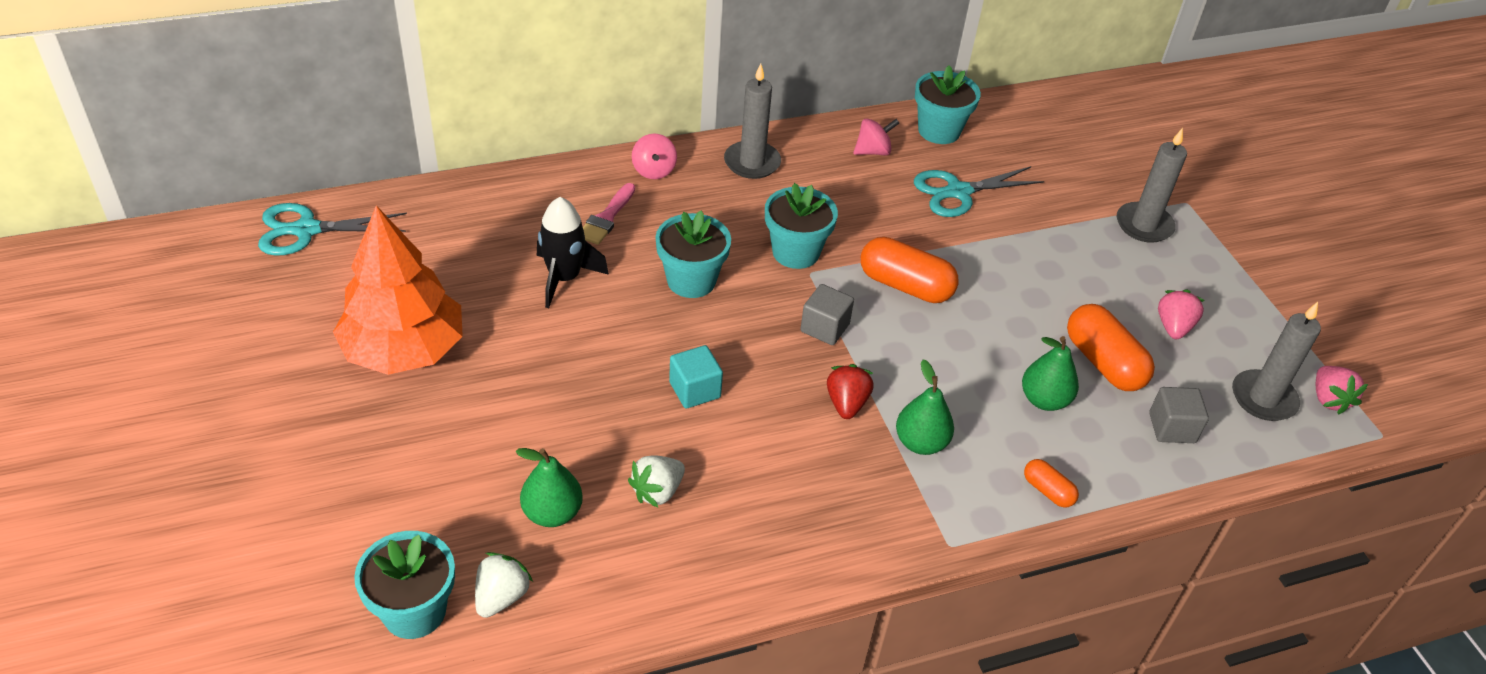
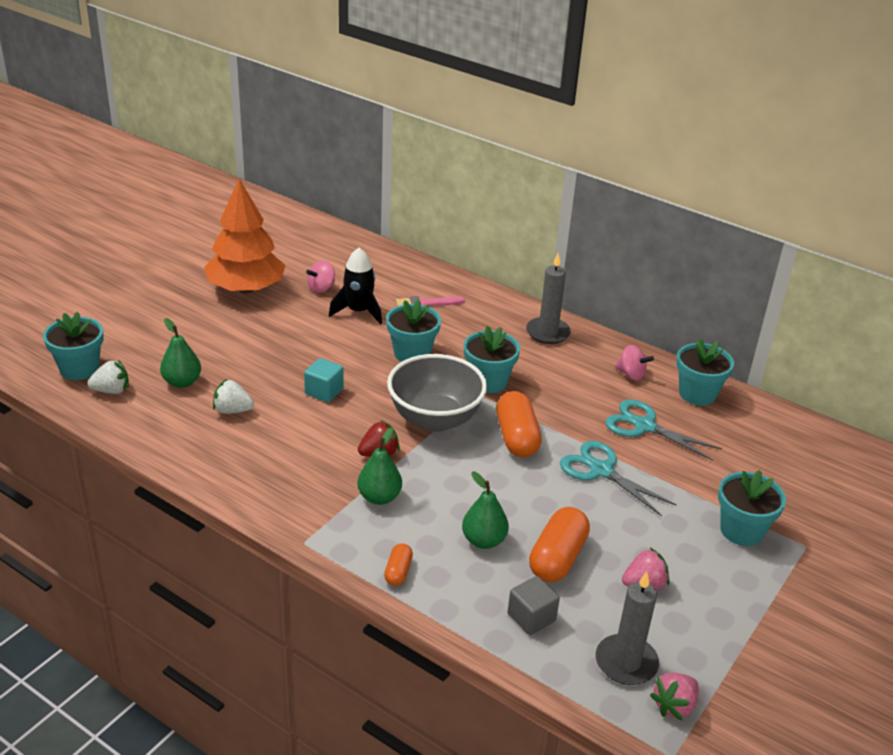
camera: 55 degrees right, 10 degrees down
turquoise scissors [258,203,407,256] -> turquoise scissors moved to [560,441,676,516]
pink spinning top [632,133,677,179] -> pink spinning top moved to [306,260,335,293]
grey cube [800,284,854,345] -> grey bowl [387,354,487,432]
grey candle [1117,128,1187,243] -> turquoise flower pot [718,470,786,546]

